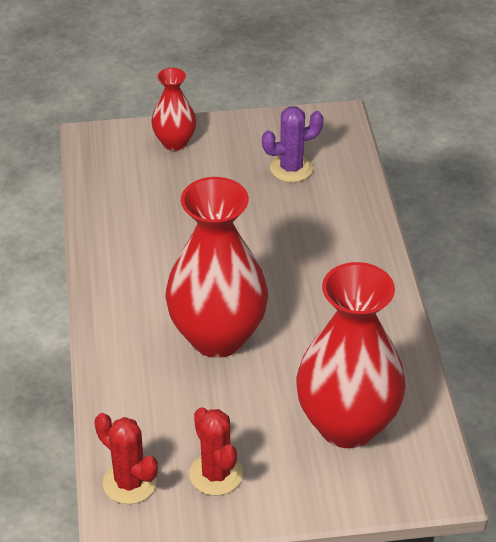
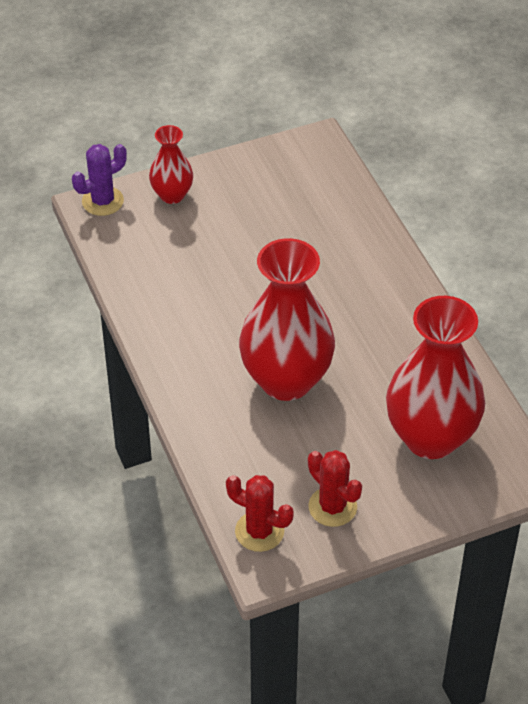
camera: 15 degrees left, 5 degrees up
purple cactus [262,106,324,182] -> purple cactus moved to [72,144,127,216]

